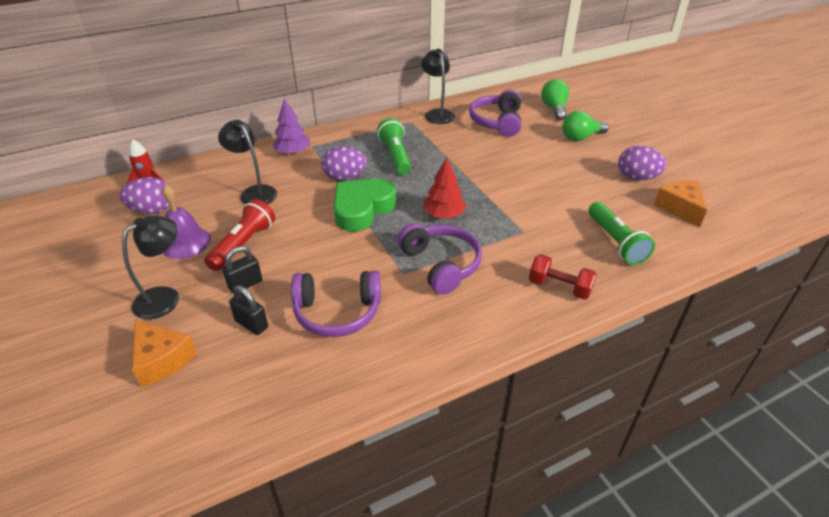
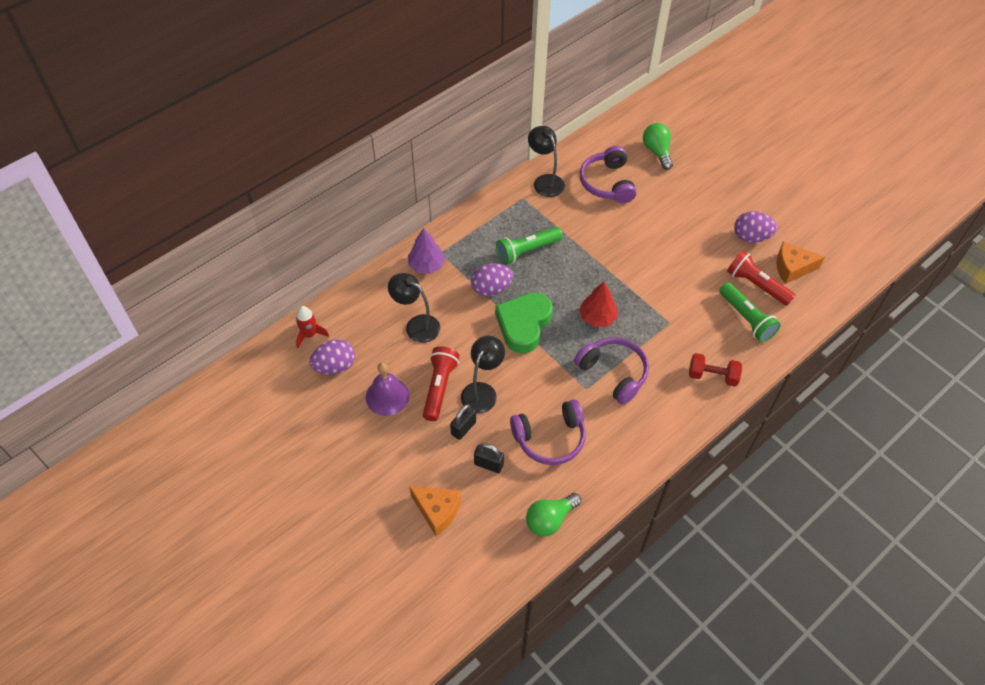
camera: 15 degrees left, 15 degrees up
black lamp [122,215,179,319] -> black lamp moved to [461,336,505,413]
green flashlight [377,118,411,175] -> green flashlight turned 90 degrees counterclockwise [496,227,563,265]
green light bulb [562,111,609,141] -> green light bulb moved to [526,493,581,537]
orange cheese [654,180,707,227] -> orange cheese turned 60 degrees counterclockwise [777,242,825,284]
none -> red flashlight [727,251,795,306]

